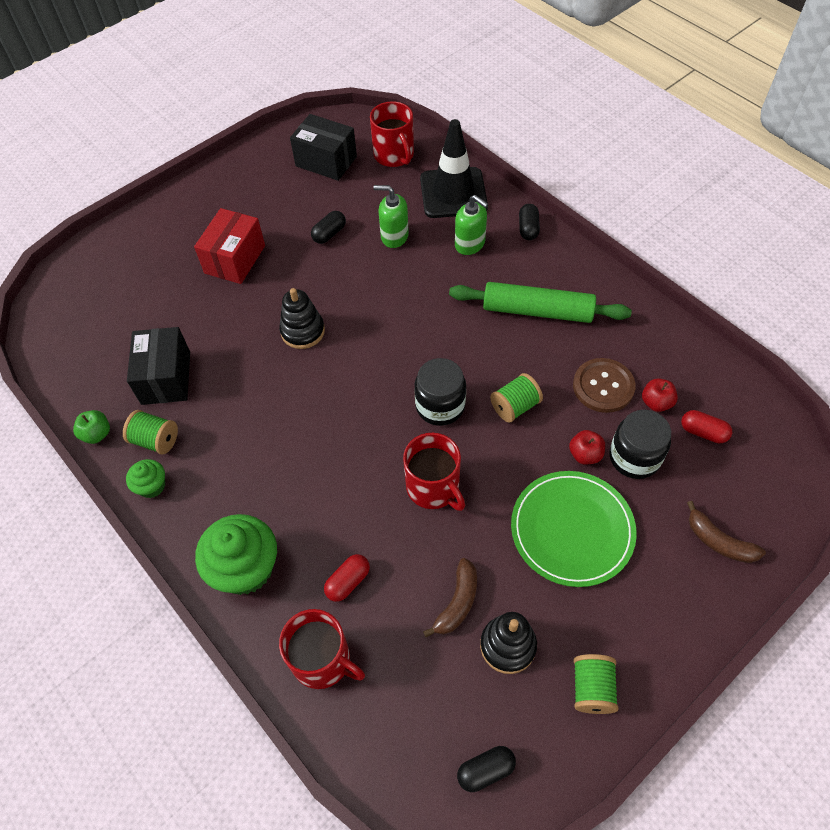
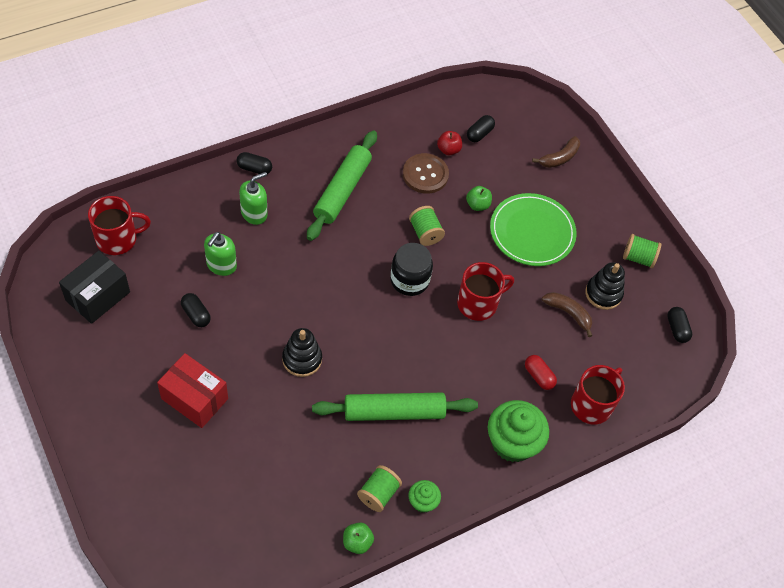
camera: 85 degrees left, 0 degrees up
black box [127,327,190,405] -> none
black traffic cone [420,119,488,218] -> none
red apple [569,430,605,465] -> green apple [466,186,492,211]
black jar [609,410,671,479] -> none
red capsule [681,410,732,443] -> black capsule [467,115,495,142]
none -> green rolling pin [312,393,478,421]

